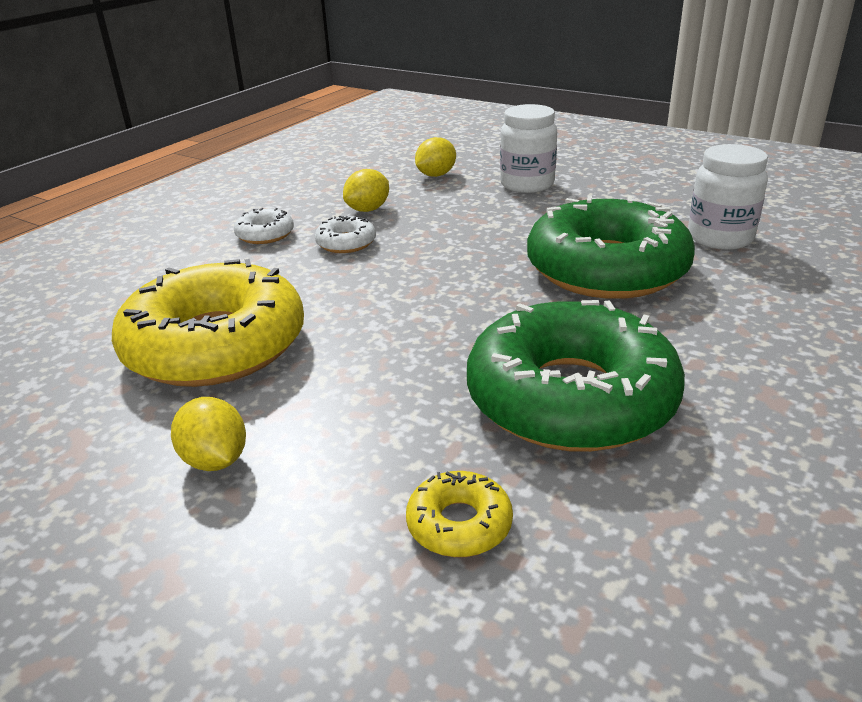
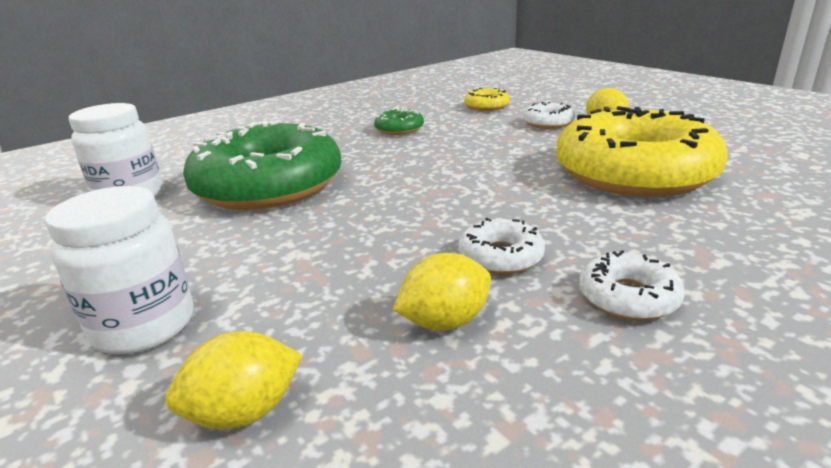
camera: 160 degrees left, 5 degrees down
green donut [467,300,685,452] -> green donut [374,108,424,135], size x0.42
none -> white donut [523,102,575,129]

